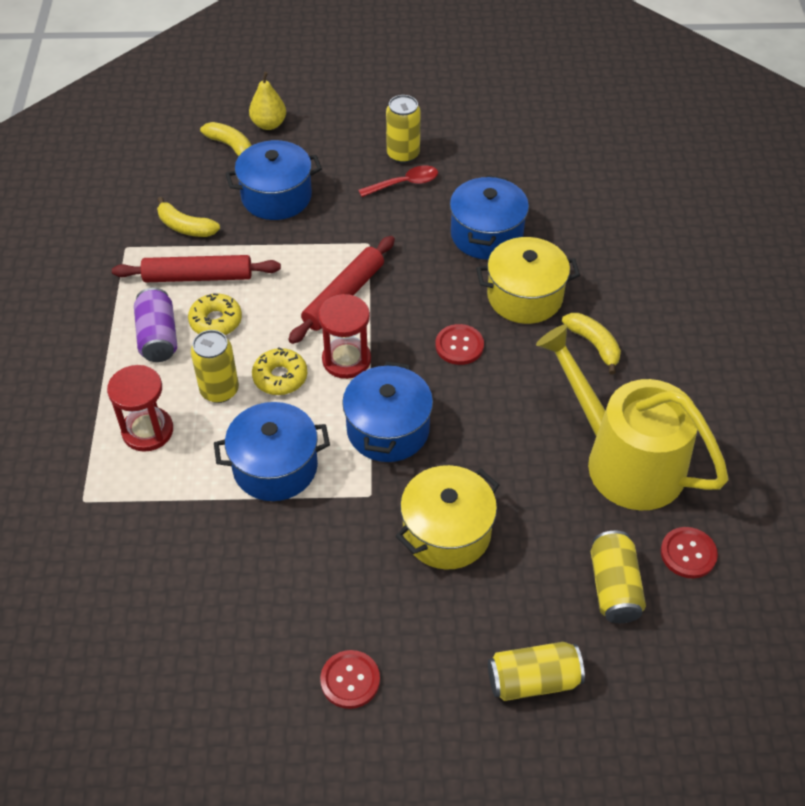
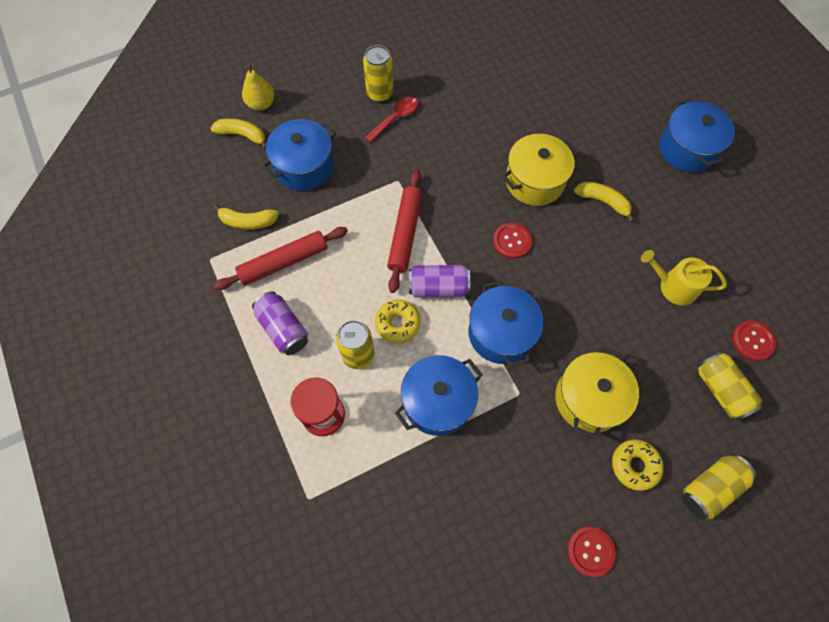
camera: 25 degrees left, 15 degrees up
yellow donut [188,293,242,335] -> yellow donut moved to [612,439,664,491]
red hourglass [318,294,371,379] -> purple can [409,265,470,298]
blue pot [450,175,529,260] -> blue pot moved to [659,99,735,172]
yellow watering can [536,324,729,510] -> yellow watering can [641,250,727,305], size x0.51

